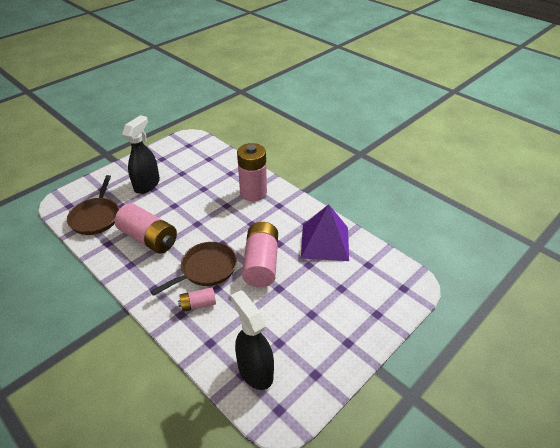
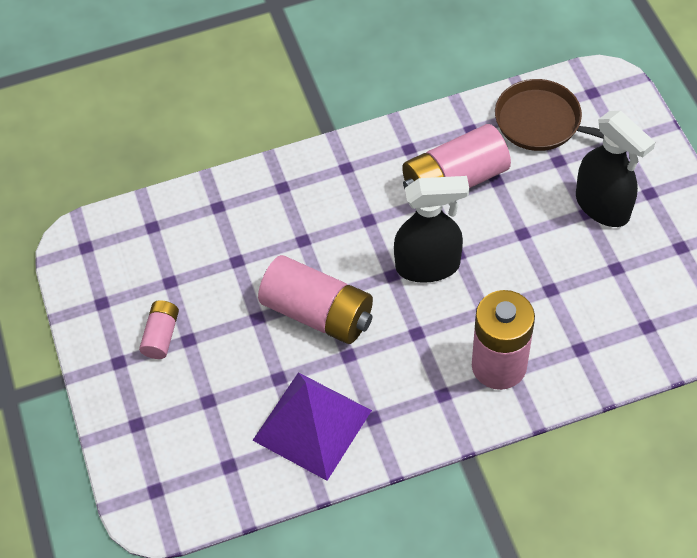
camera: 120 degrees right, 15 degrees up
brown pan [150,242,237,296] -> none
pink battery [178,287,216,312] -> pink battery moved to [139,300,179,359]
black spray bottle [231,290,274,390] -> black spray bottle moved to [394,176,469,283]

